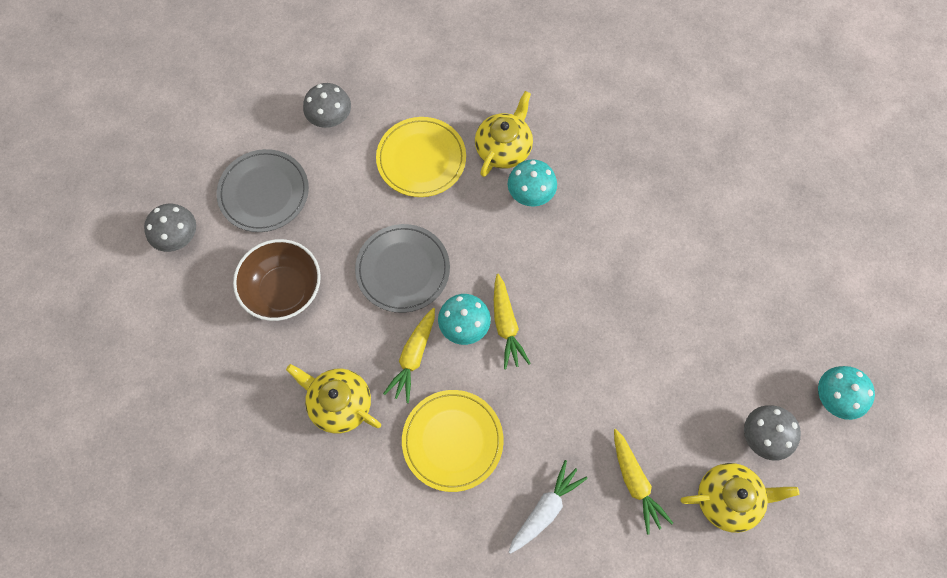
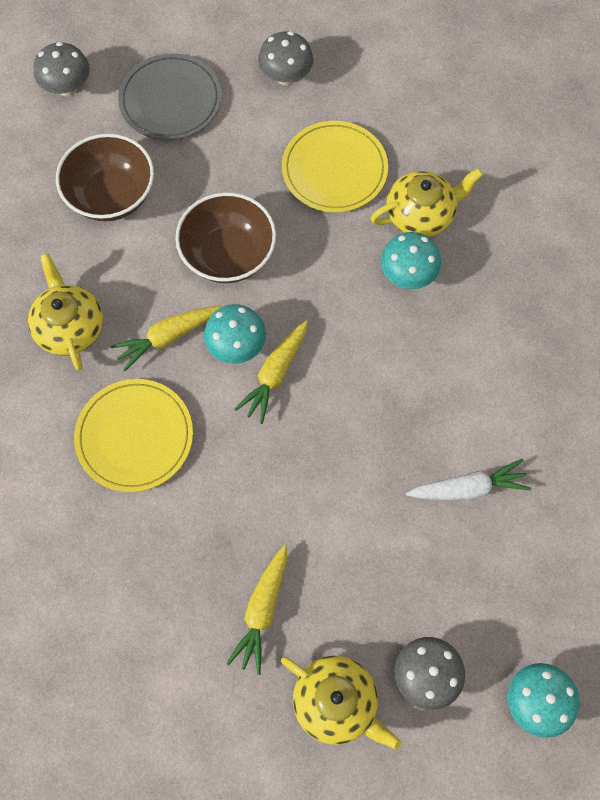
camera: 40 degrees right, 0 degrees up
grey plate [355,224,450,313] -> brown bowl [175,192,276,283]
white carrot [509,460,588,554] -> white carrot moved to [406,459,531,500]

